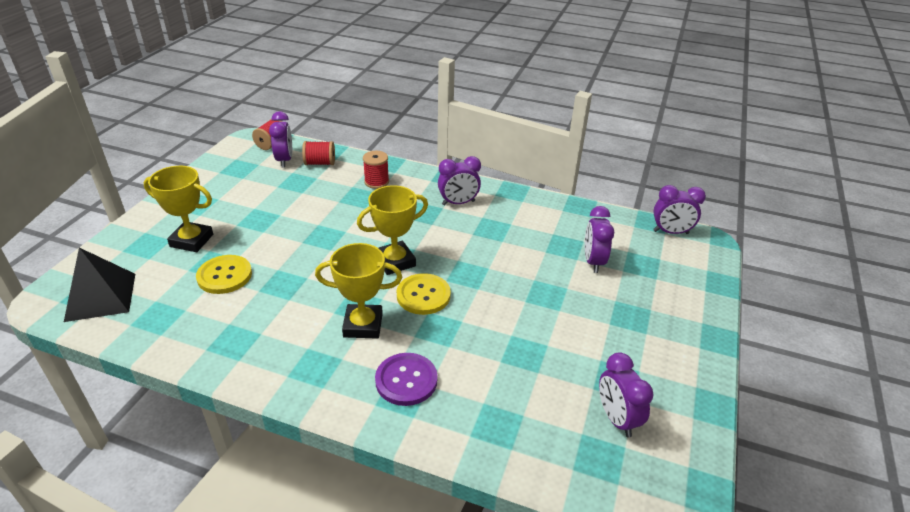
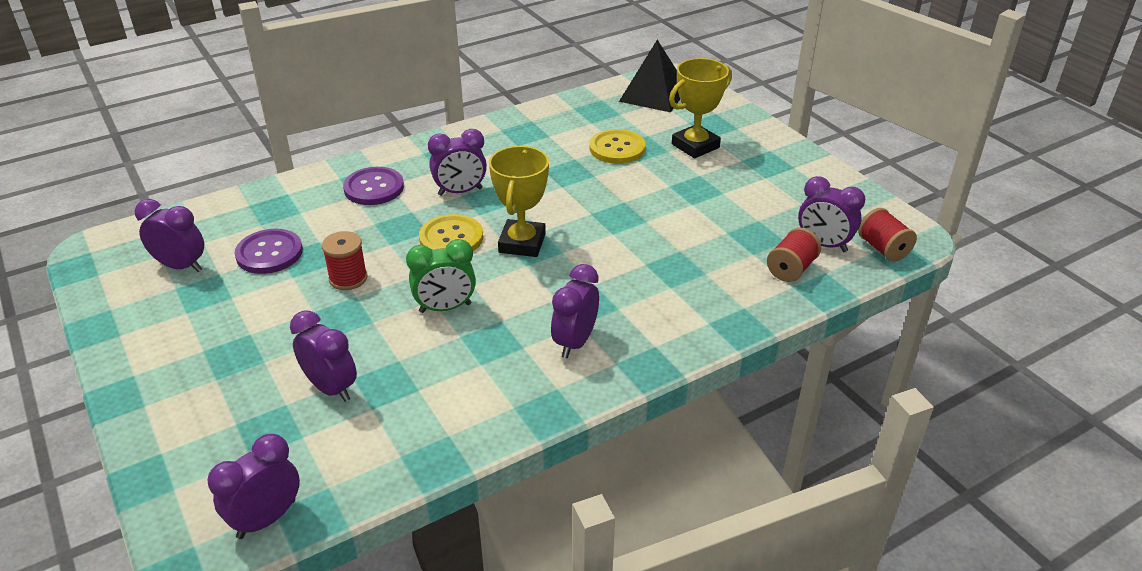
camera: 130 degrees right, 0 degrees up
yellow trophy [315,243,402,339] -> purple clock [428,129,487,196]
red spool [363,151,389,189] -> red spool moved to [322,231,368,290]
none -> purple button [235,229,303,274]
none -> green clock [406,239,476,313]

